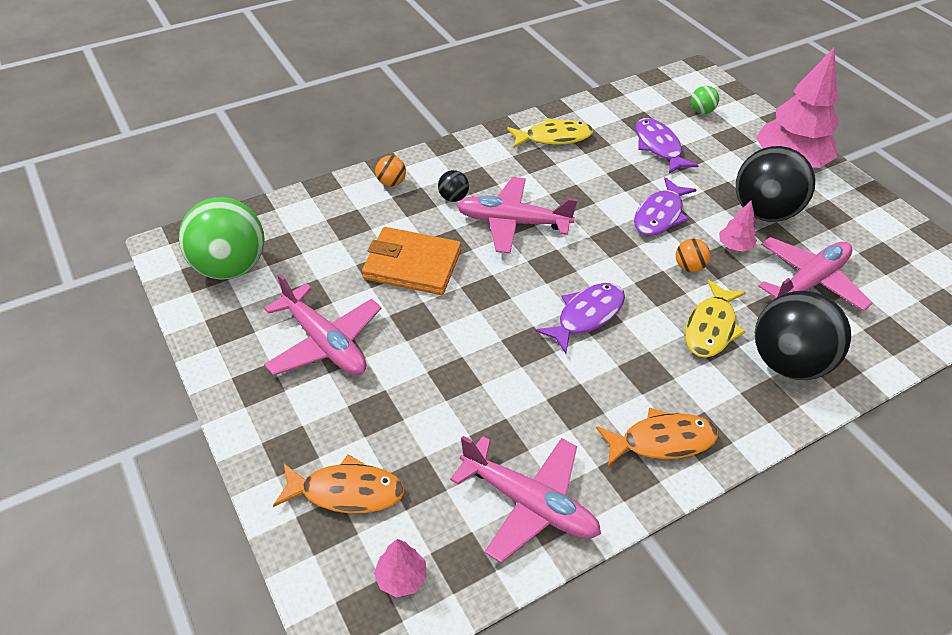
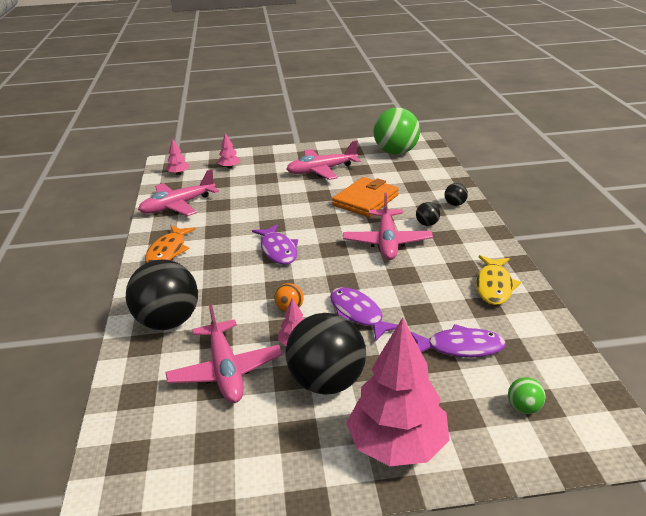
camera: 115 degrees right, 15 degrees down
orange fish [273,454,405,513] -> pink tree [218,133,241,169]
orange ball [375,155,406,186] -> black ball [444,183,468,206]
pink plane [457,177,578,254] -> pink plane turned 150 degrees clockwise [343,193,433,260]
yellow fish [685,279,746,358] -> none

